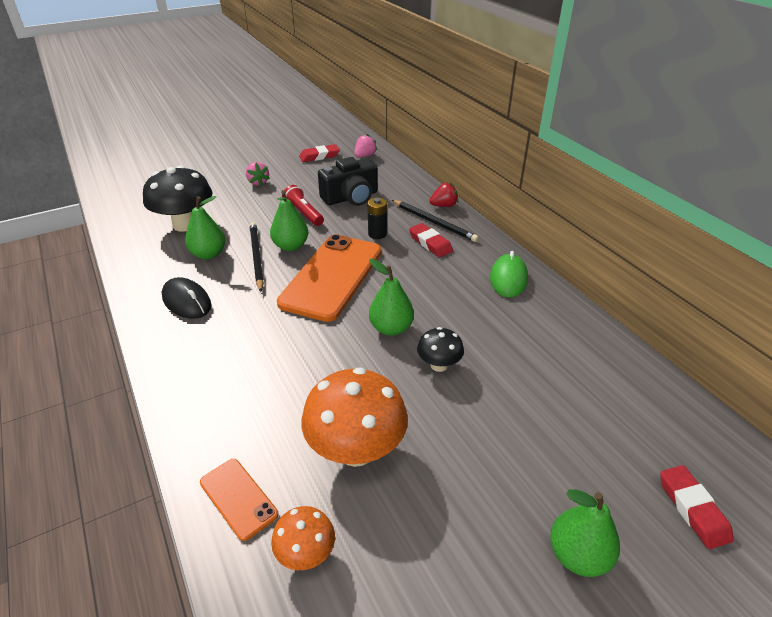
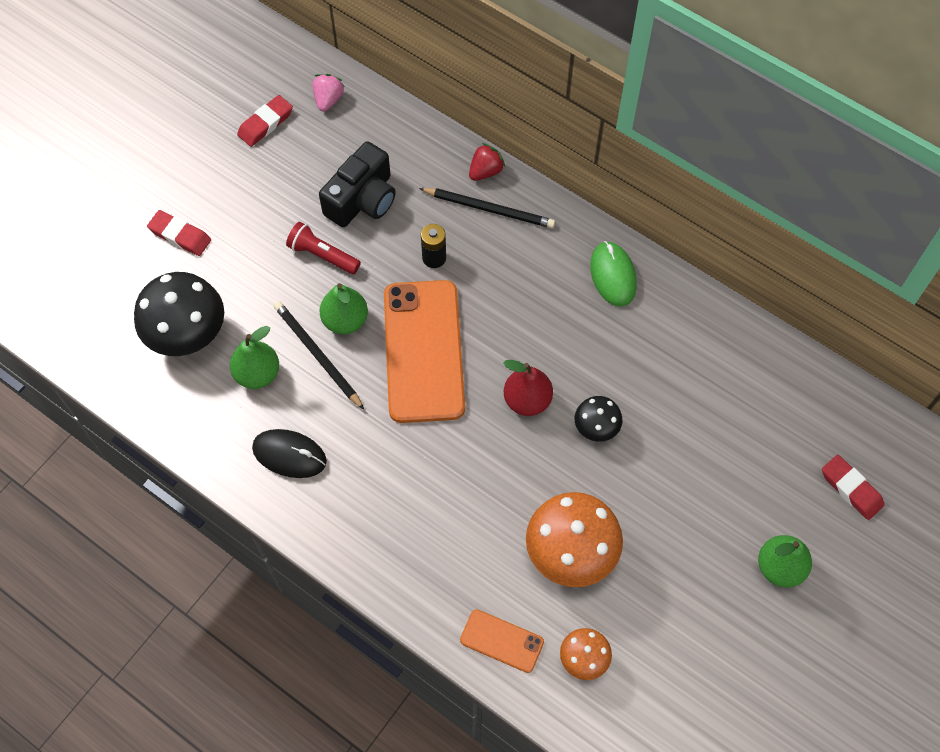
camera: 25 degrees left, 25 degrees up
pink strawberry [246,162,270,186] -> none
green pear [369,259,414,336] -> red pear [504,360,553,416]
red eraser [409,223,453,257] -> red eraser moved to [147,210,211,256]

